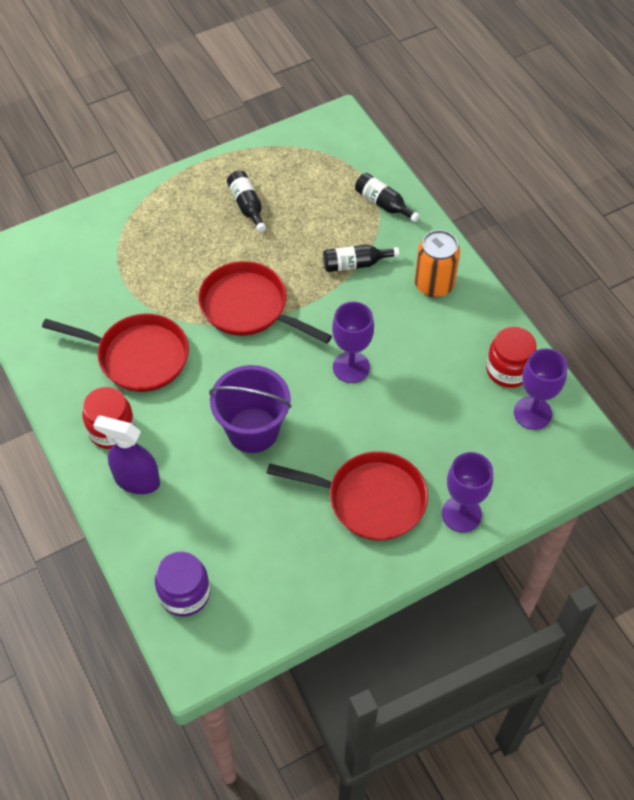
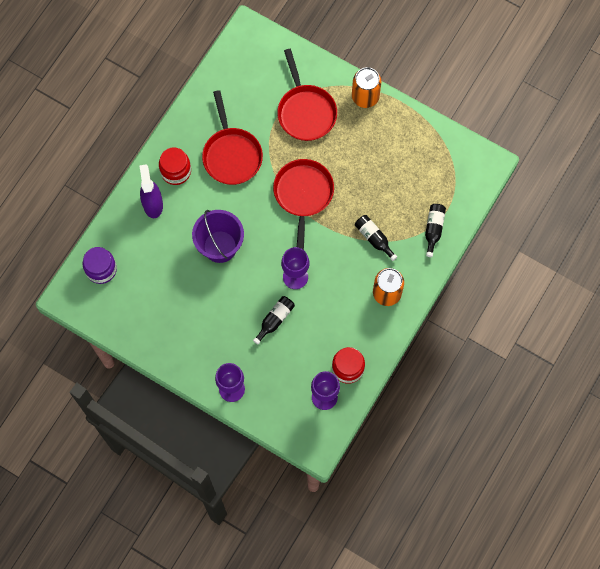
camera: 60 degrees right, 15 degrees up
black bottle [227,171,266,232] -> black bottle moved to [253,296,295,344]
red pan [267,451,428,541] -> red pan moved to [277,49,337,141]
none -> orange can [352,67,381,108]

